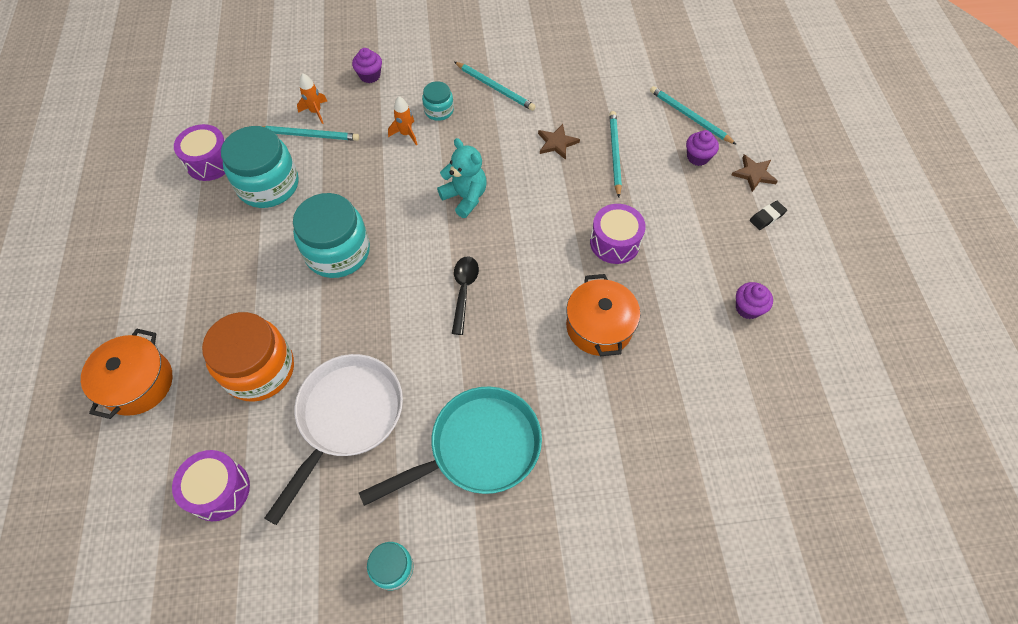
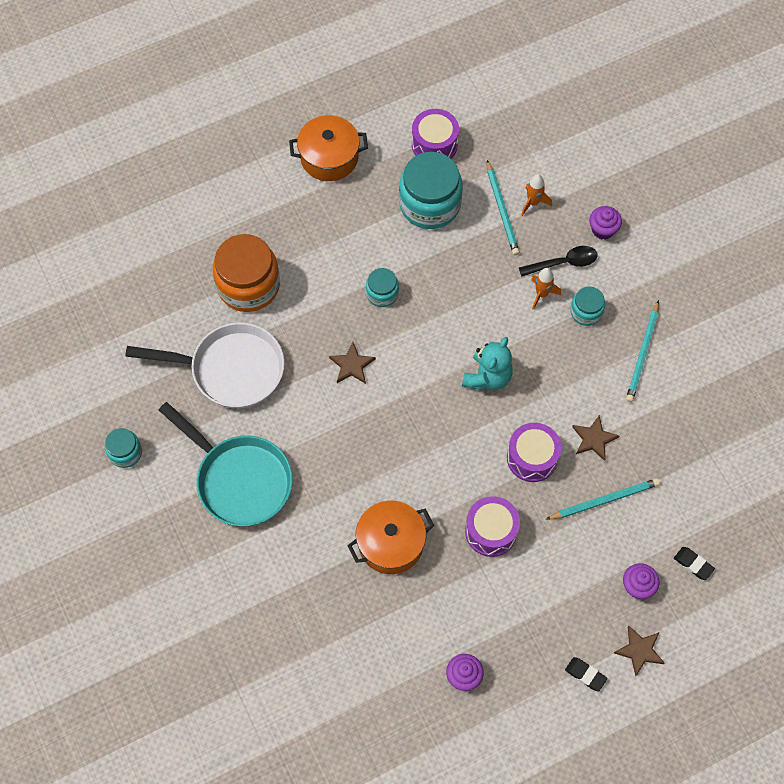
camera: 70 degrees right, 5 degrees up
orange pot [81,329,172,419] -> orange pot moved to [289,115,368,181]
purple drum [172,450,250,521] -> purple drum moved to [507,423,561,482]
turquoise jar [293,193,370,278] -> turquoise jar [366,268,399,307], size x0.51
black spoon [452,256,479,335] -> black spoon moved to [519,246,598,276]
turquoise pencil [650,86,737,145] -> black eraser [674,547,715,580]
none -> brown star [329,342,376,384]

